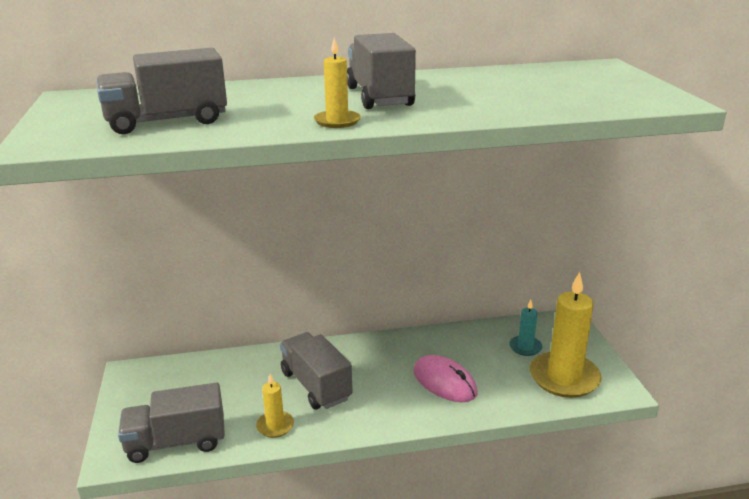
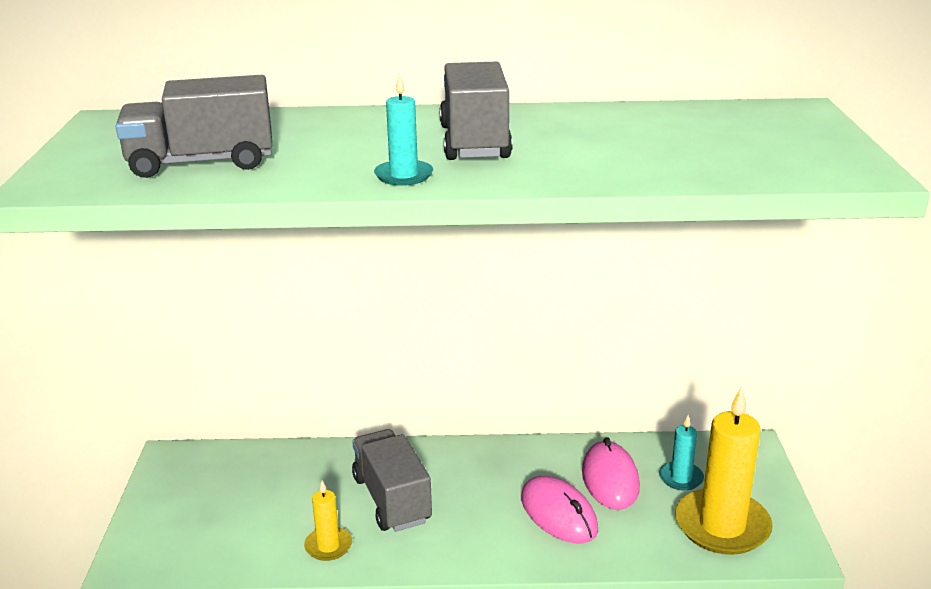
camera: 10 degrees right, 0 degrees up
grey truck [118,383,225,463] -> none
yellow candle [314,37,361,128] -> turquoise candle [374,73,433,186]
none -> pink mouse [582,437,640,510]

